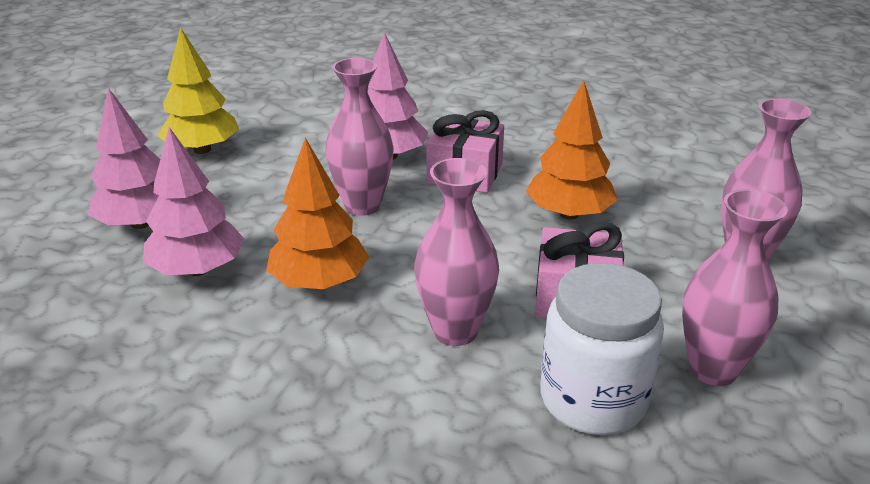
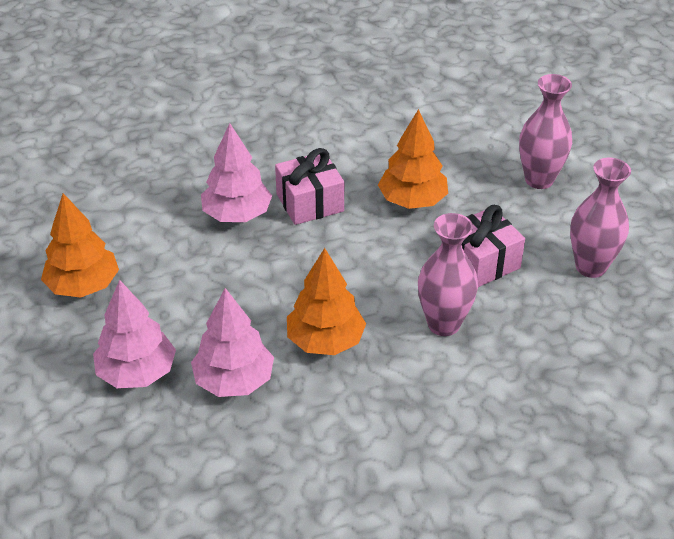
camera: 40 degrees left, 10 degrees up
yellow tree [157,28,239,154] -> orange tree [41,193,119,298]
pink vase [325,58,394,216] -> none
white jar [540,263,664,435] -> none

